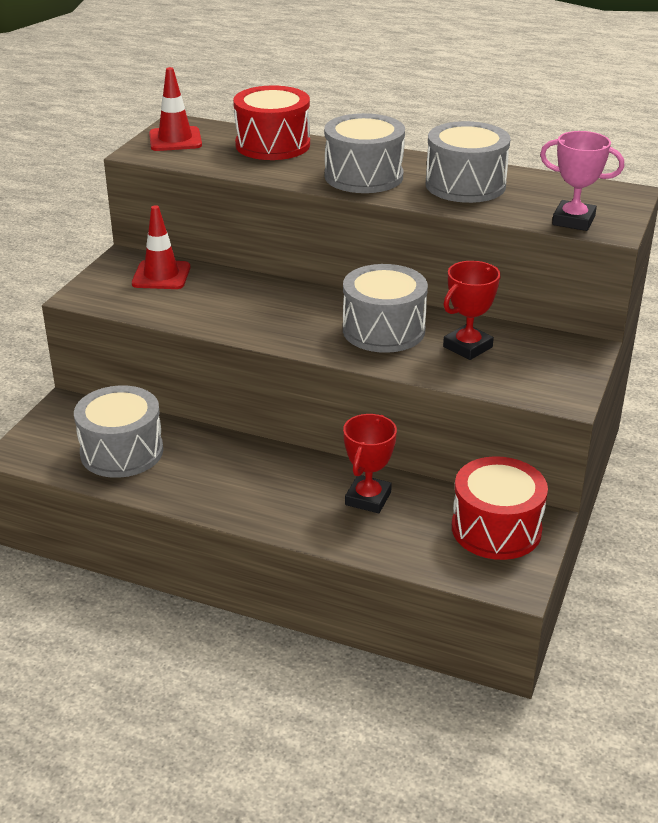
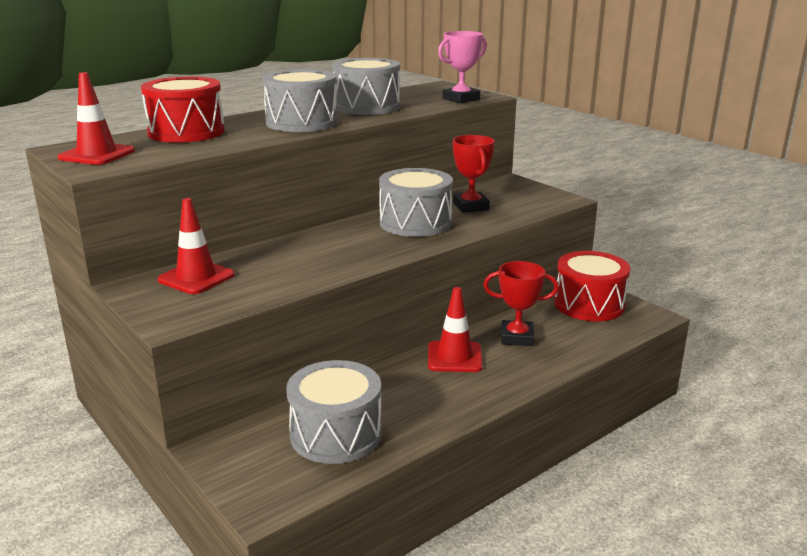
camera: 60 degrees left, 10 degrees down
red trophy [343,414,397,513] -> red trophy turned 45 degrees counterclockwise [483,261,559,346]
none -> red traffic cone [428,287,483,372]

